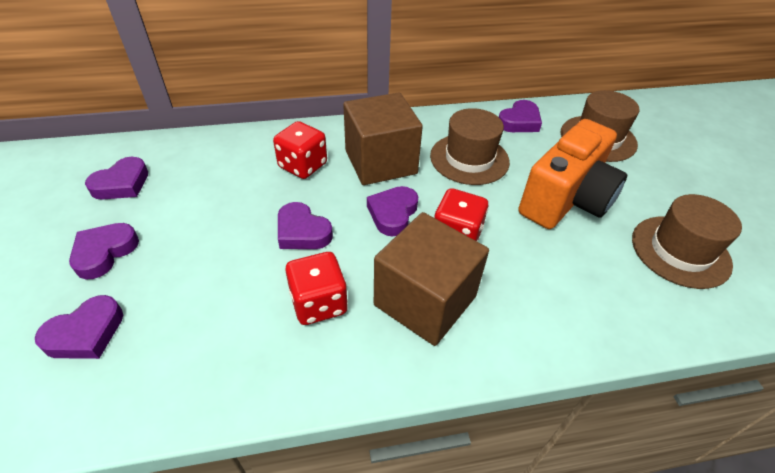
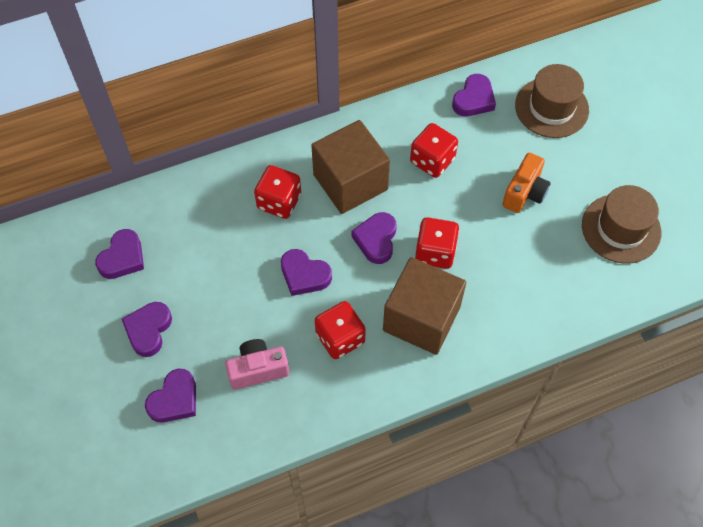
camera: 10 degrees left, 15 degrees up
brown hat [430,108,510,185] -> red dice [410,123,458,178]
orange camera [519,119,627,229] -> orange camera [502,153,551,213], size x0.56
none -> pink camera [225,339,290,390]

